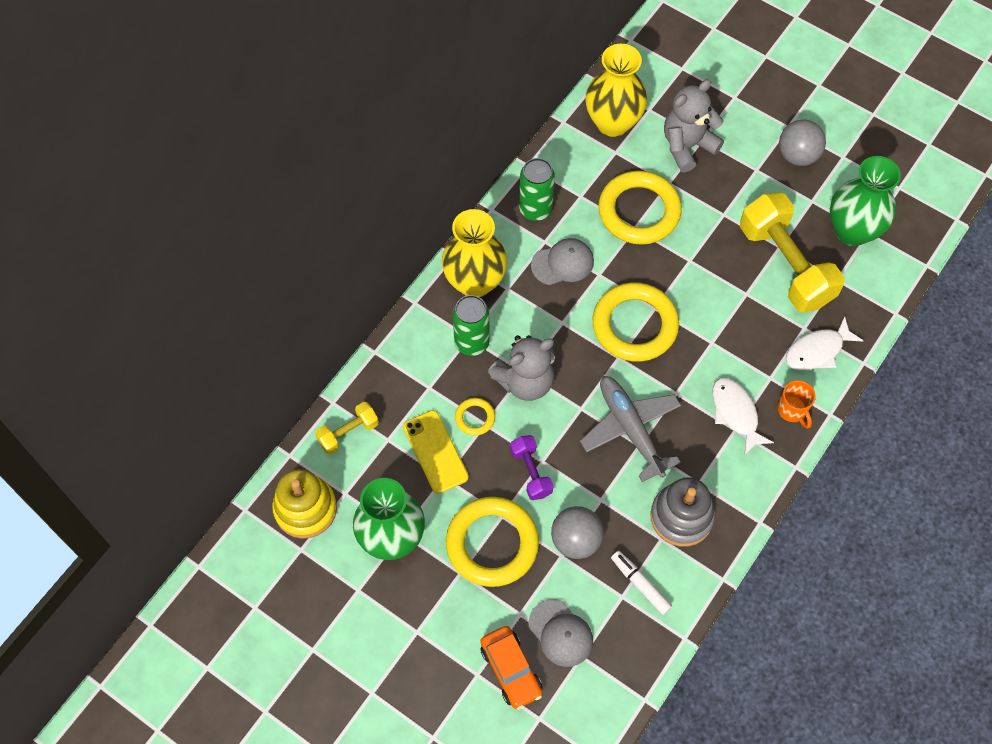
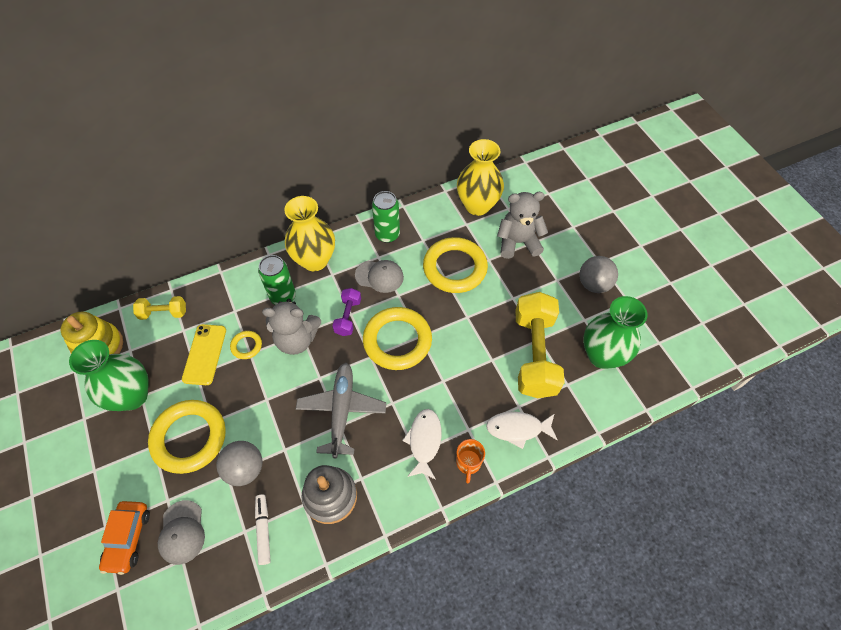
camera: 30 degrees right, 5 degrees down
purple dumbbell [510,435,553,500] -> purple dumbbell moved to [332,288,361,336]

